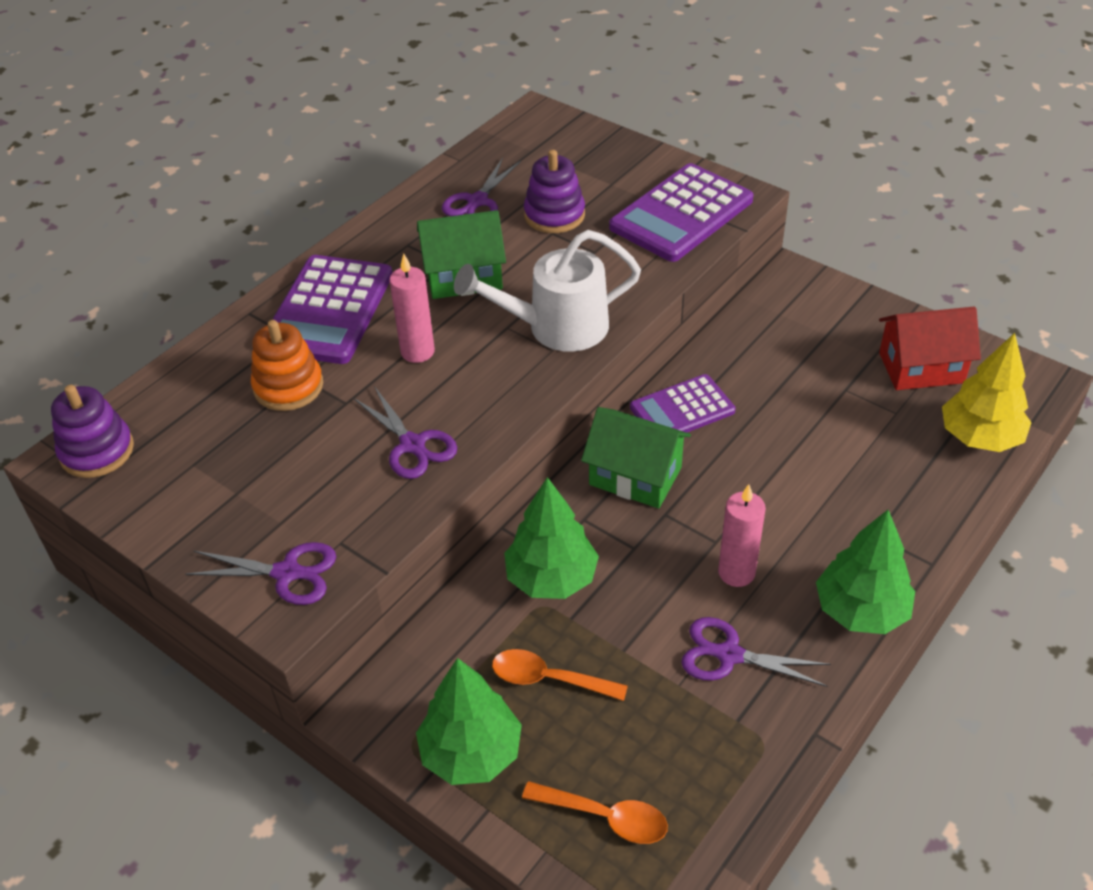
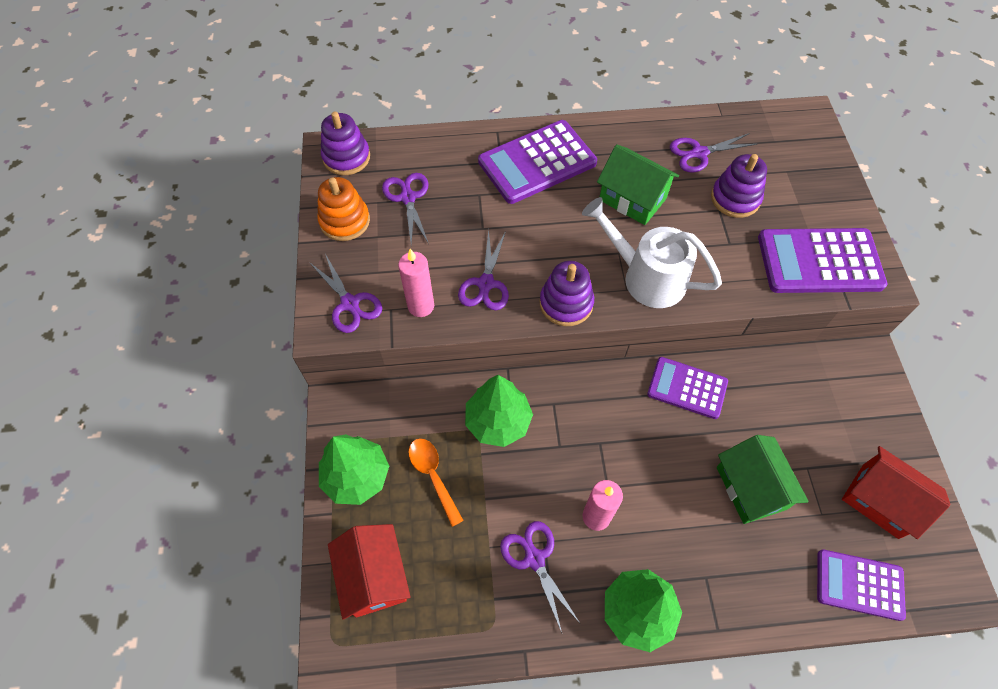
camera: 45 degrees right, 15 degrees up
orange stacking toy [251,320,323,411] -> orange stacking toy moved to [317,177,370,241]
pink candle [389,254,435,363] -> pink candle moved to [398,249,434,317]
orange spoon [522,781,668,844] -> red house [328,524,411,620]
green house [581,407,691,508] -> green house moved to [717,435,809,524]
yellow tree [942,333,1032,452] -> purple calculator [817,549,906,621]
none -> purple scissors [382,173,429,245]
none -> purple stacking toy [540,261,594,326]

